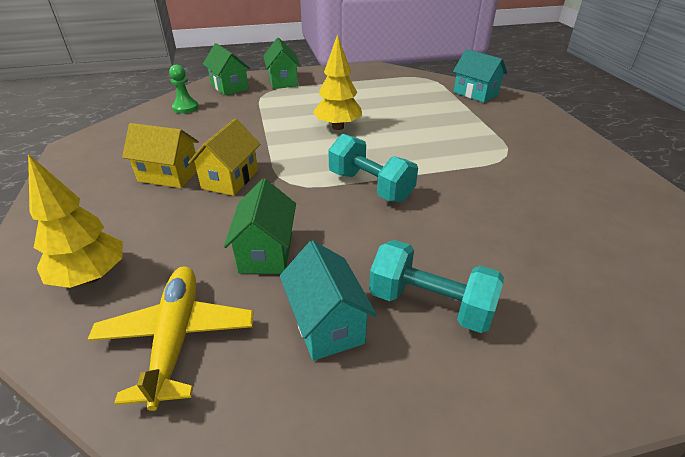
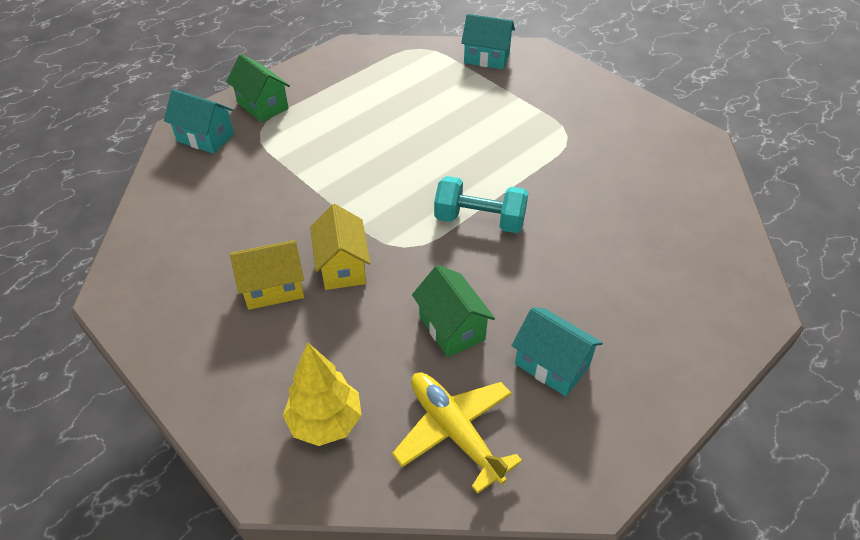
camera: 30 degrees left, 10 degrees up
green pawn [169,65,199,113] -> none
green house [203,43,250,96] -> turquoise house [164,89,234,154]
yellow tree [313,34,362,130] -> none
turquoise dumbbell [369,240,504,333] -> none

